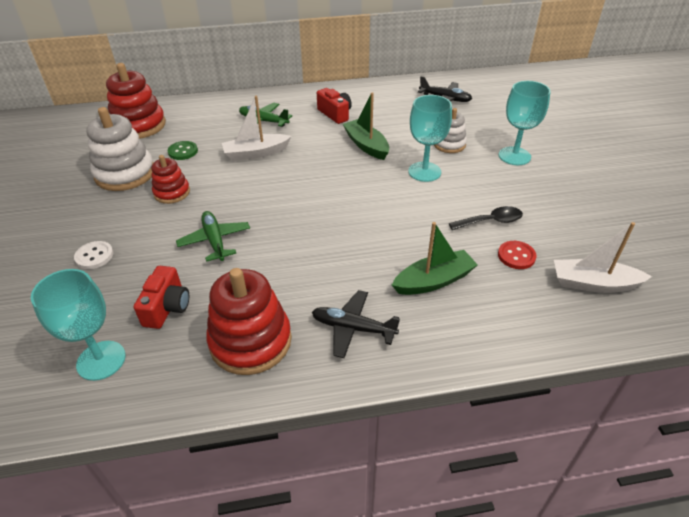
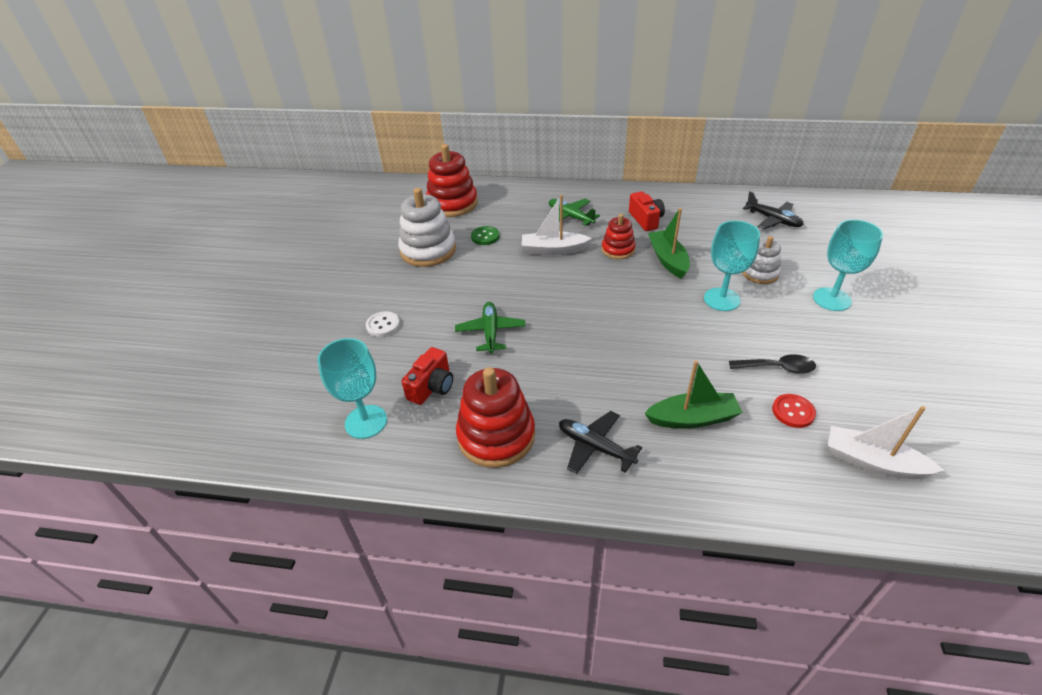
camera: 20 degrees right, 0 degrees up
red stacking toy [151,155,190,204] -> red stacking toy moved to [602,214,636,259]

